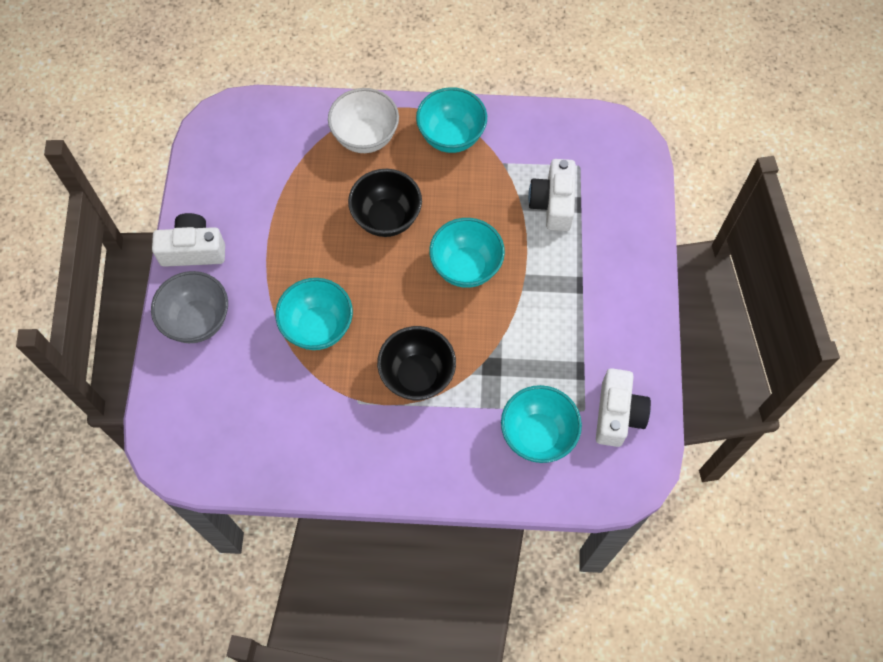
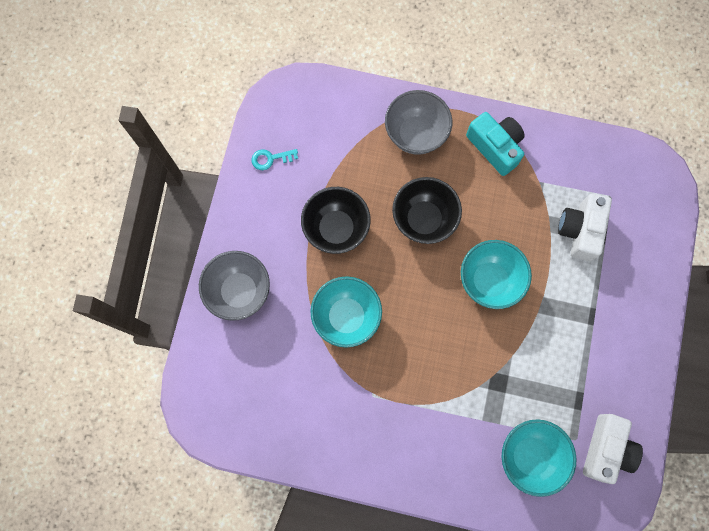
camera: 10 degrees right, 10 degrees up
white camera [152,213,225,267] -> none
white bowl [328,88,399,153] -> grey bowl [385,90,452,155]
black bowl [377,326,456,400] -> black bowl moved to [301,187,371,254]
turquoise bowl [416,87,487,153] -> turquoise camera [466,112,525,176]
none -> turquoise key [251,149,298,170]

